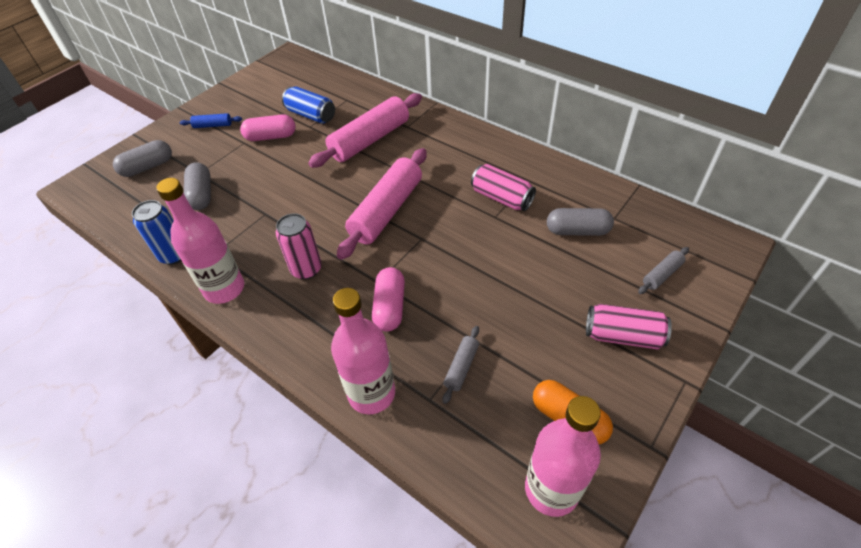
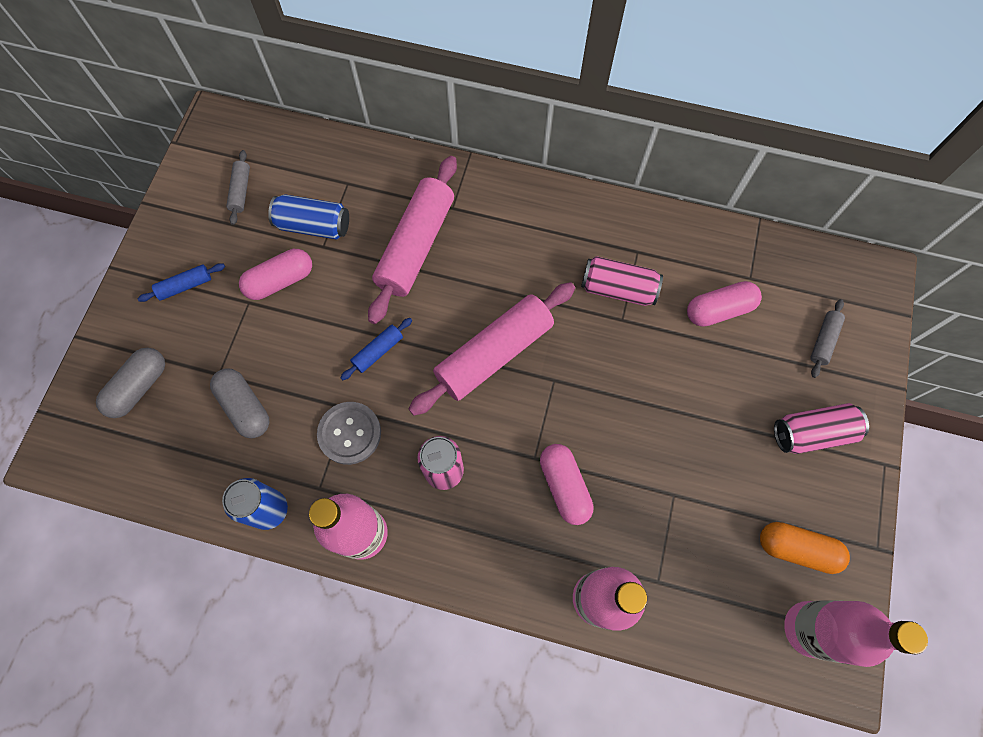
camera: 25 degrees left, 20 degrees up
pink rolling pin [337,148,427,260] -> pink rolling pin turned 45 degrees clockwise [409,282,575,416]
grey rolling pin [443,326,479,404] -> grey rolling pin moved to [226,150,250,225]
grey capsule [547,208,614,236] -> pink capsule [687,281,762,327]
none -> grey button [317,402,381,465]
none -> blue rolling pin [340,318,412,380]

